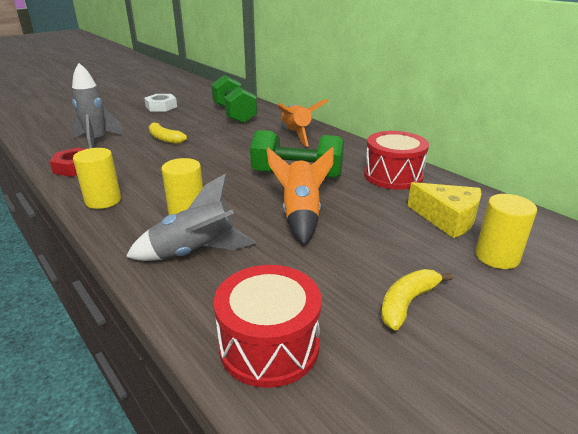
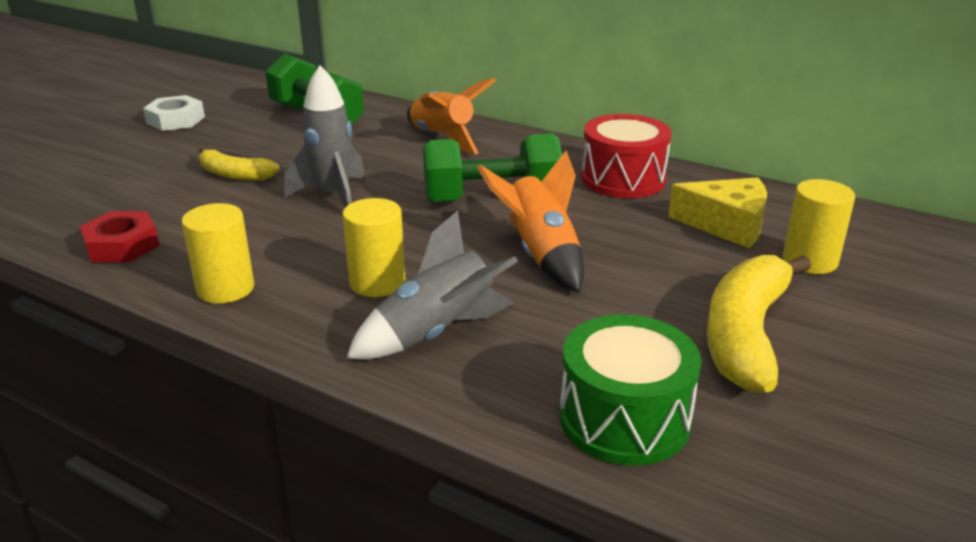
camera: 20 degrees left, 0 degrees up
grey rocket [72,63,125,148] -> grey rocket moved to [284,65,365,207]
red drum [214,265,322,388] -> green drum [560,314,702,466]
yellow banana [381,269,453,330] -> yellow banana [707,255,811,393], size x1.76

